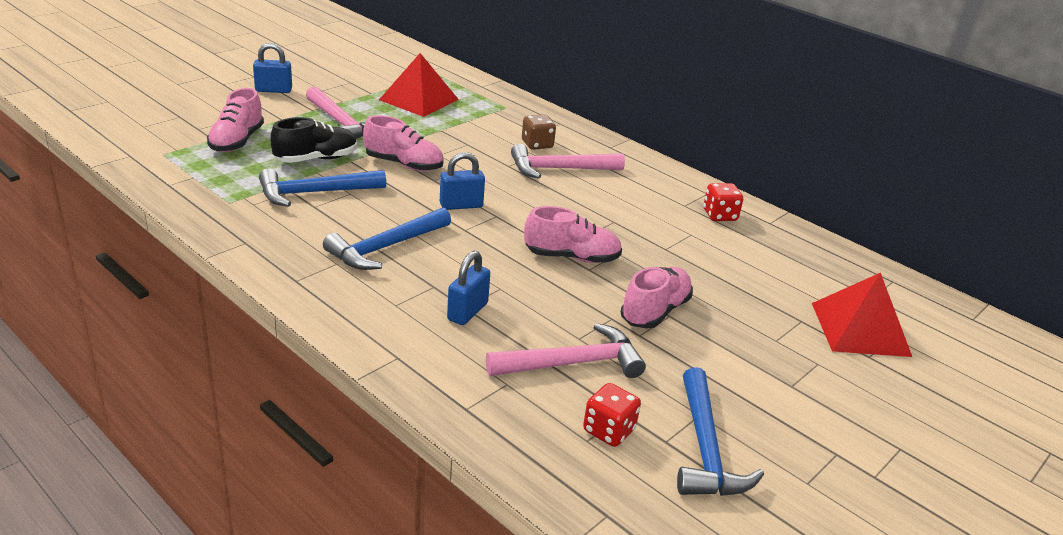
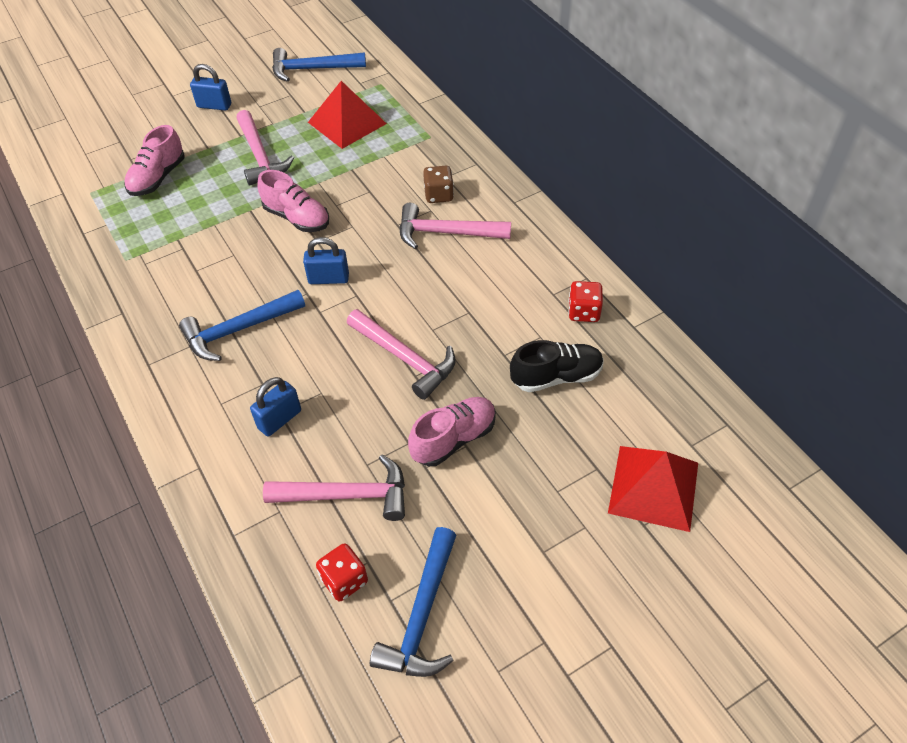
camera: 20 degrees right, 20 degrees up
blue hammer [259,168,386,207] -> blue hammer moved to [272,48,366,82]
black shoe [270,117,357,163] -> black shoe moved to [510,340,604,392]
pink shoe [524,206,622,263] -> pink hammer [347,309,455,400]

